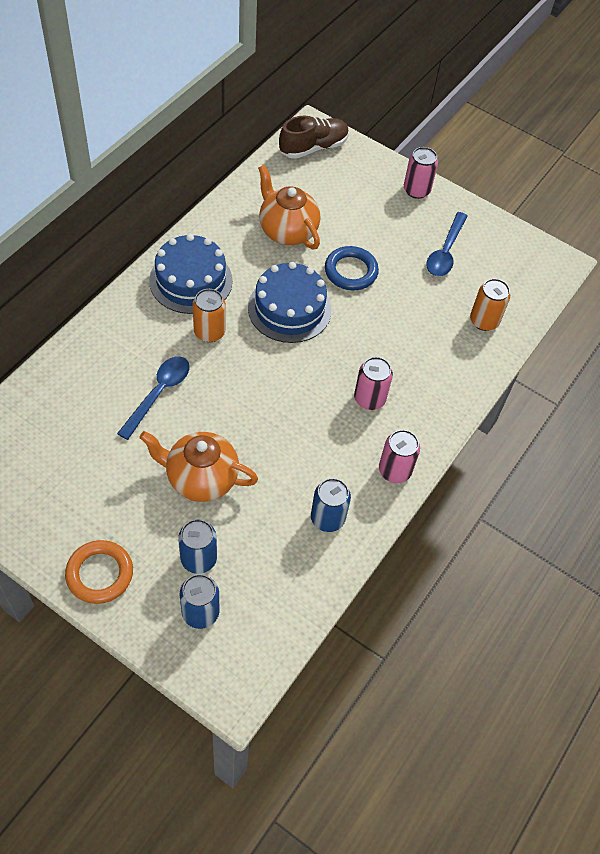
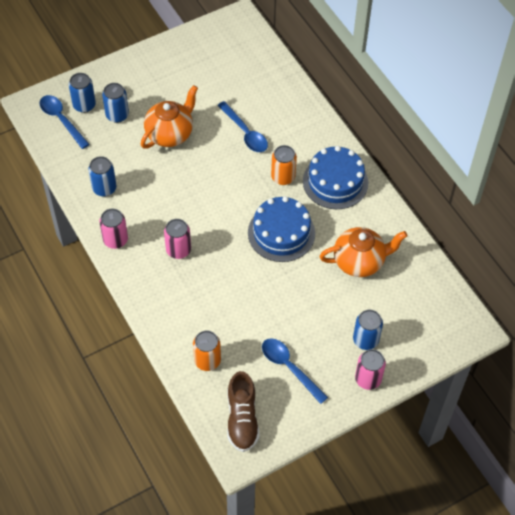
camera: 120 degrees right, 0 degrees up
orange ring [65,540,133,604] -> none
brown shoe [279,115,349,159] -> brown shoe moved to [227,371,259,452]
blue ring [325,246,379,290] -> none
none -> blue spoon [40,95,90,149]
none -> blue can [353,310,383,350]

